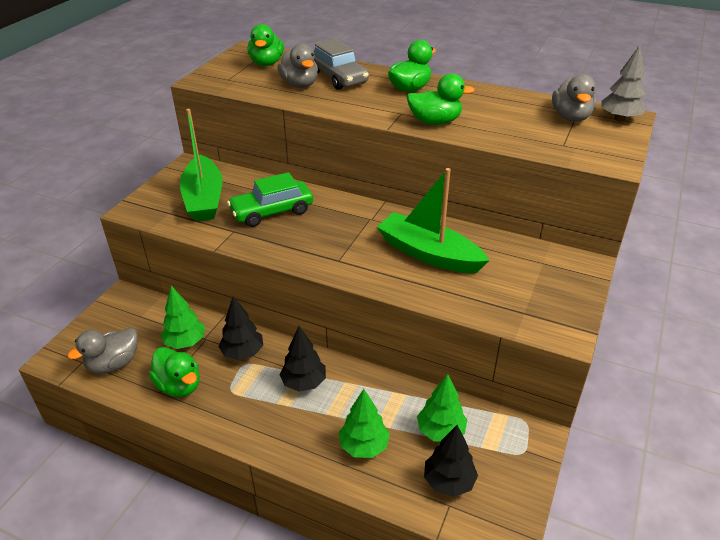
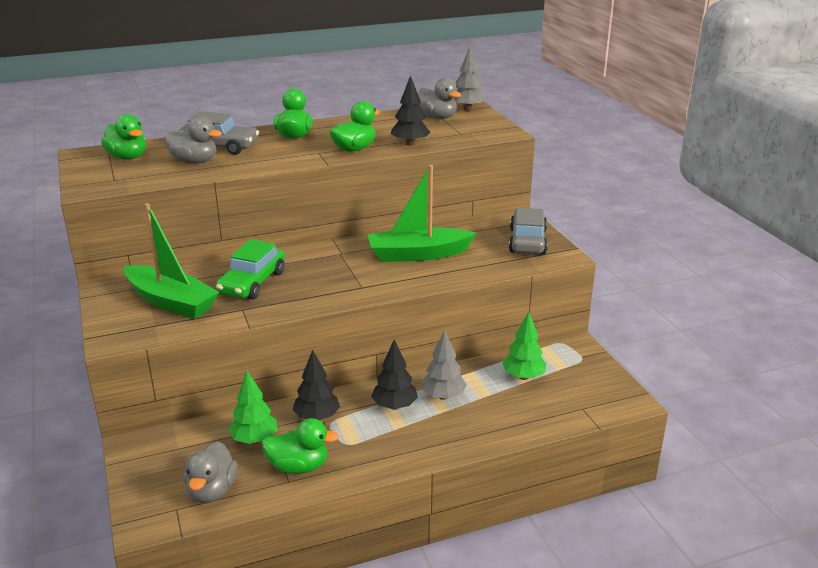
camera: 45 degrees left, 10 degrees down
green tree [339,389,390,458] -> none
black tree [424,425,478,497] -> black tree moved to [391,76,431,146]
none -> grey tree [422,330,467,400]
none -> grey car [509,208,548,254]

